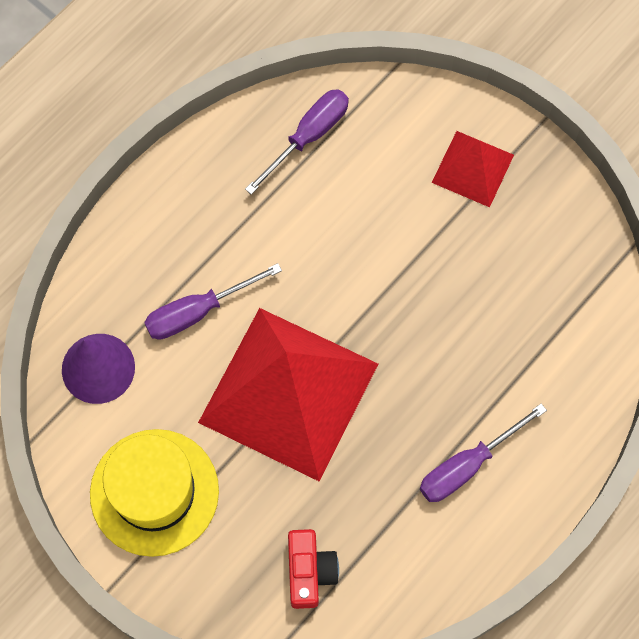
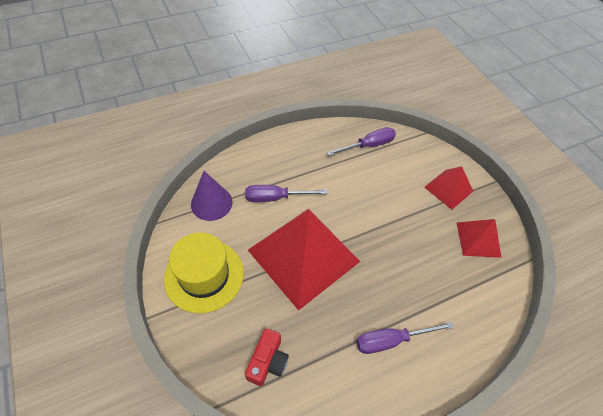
camera: 20 degrees right, 15 degrees down
none -> red pyramid [457,219,501,258]

